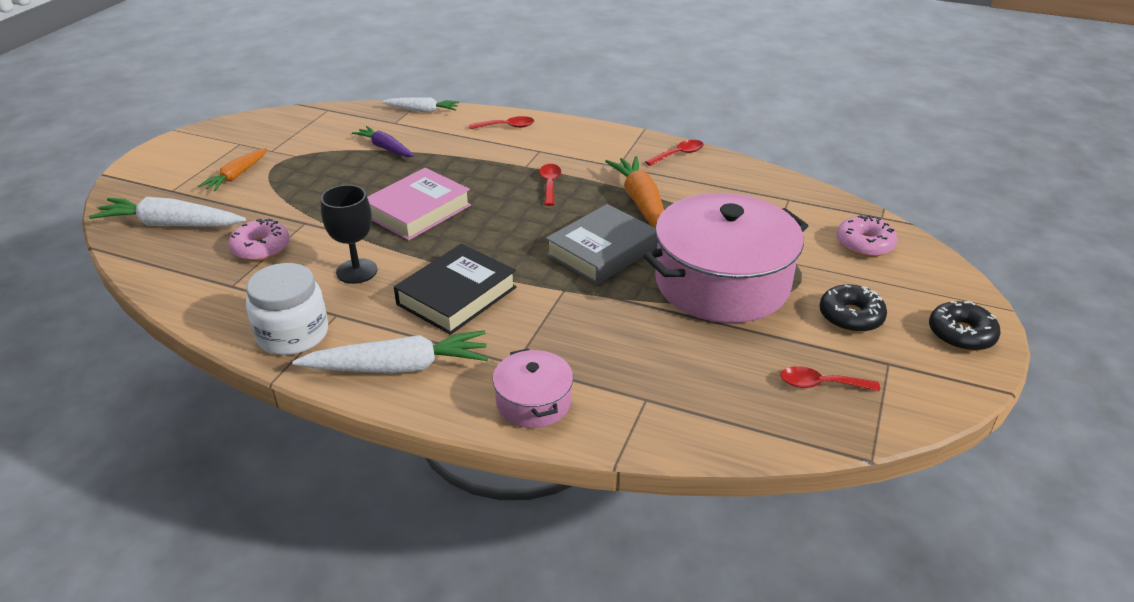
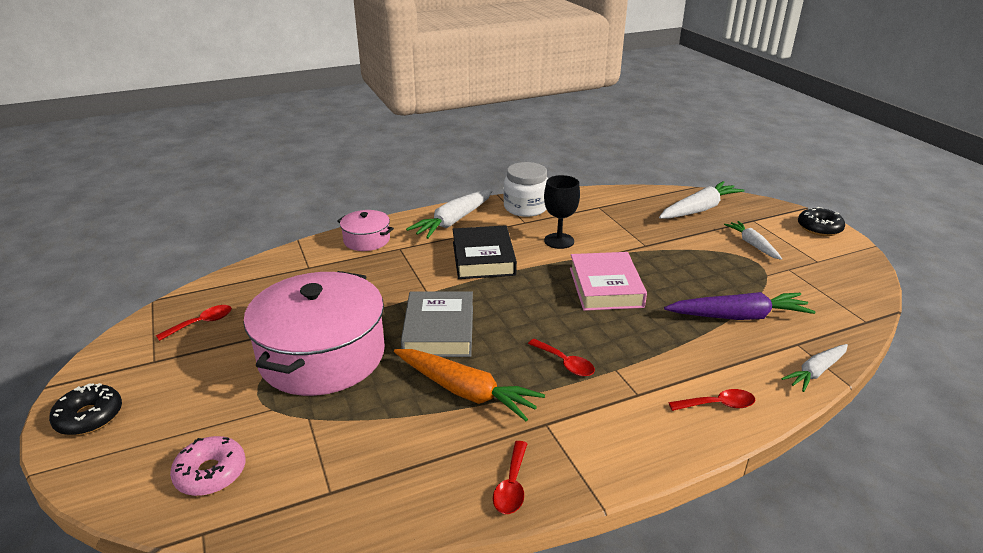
camera: 135 degrees right, 5 degrees down
orange carrot [198,148,267,191] -> white carrot [724,221,782,260]
pink donut [228,219,290,261] -> none
purple carrot [352,126,414,157] -> purple carrot [664,292,815,320], size x1.61
red spoon [469,116,534,129] -> red spoon turned 135 degrees counterclockwise [668,389,755,411]
black donut [820,284,887,333] -> black donut moved to [798,207,845,236]

